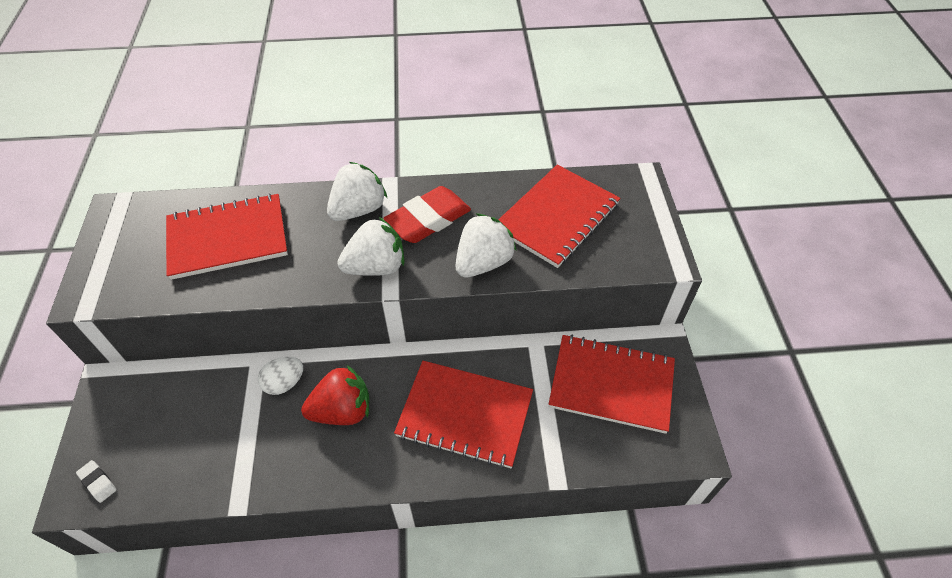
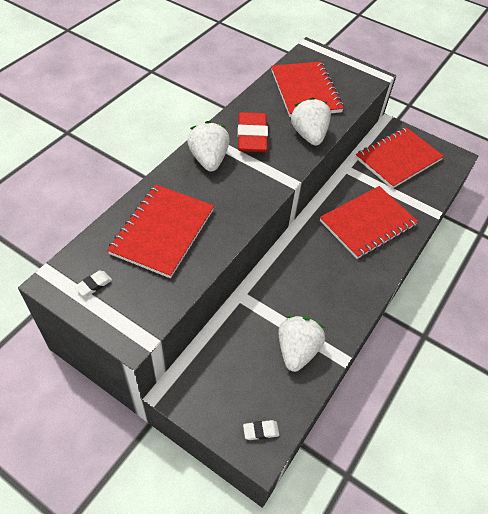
camera: 55 degrees left, 0 degrees up
white egg [258,357,303,395] -> none
red strawberry [301,365,369,425] -> none
white strawberry [337,217,404,276] -> white strawberry moved to [278,316,325,372]
none -> white eraser [74,271,112,296]

